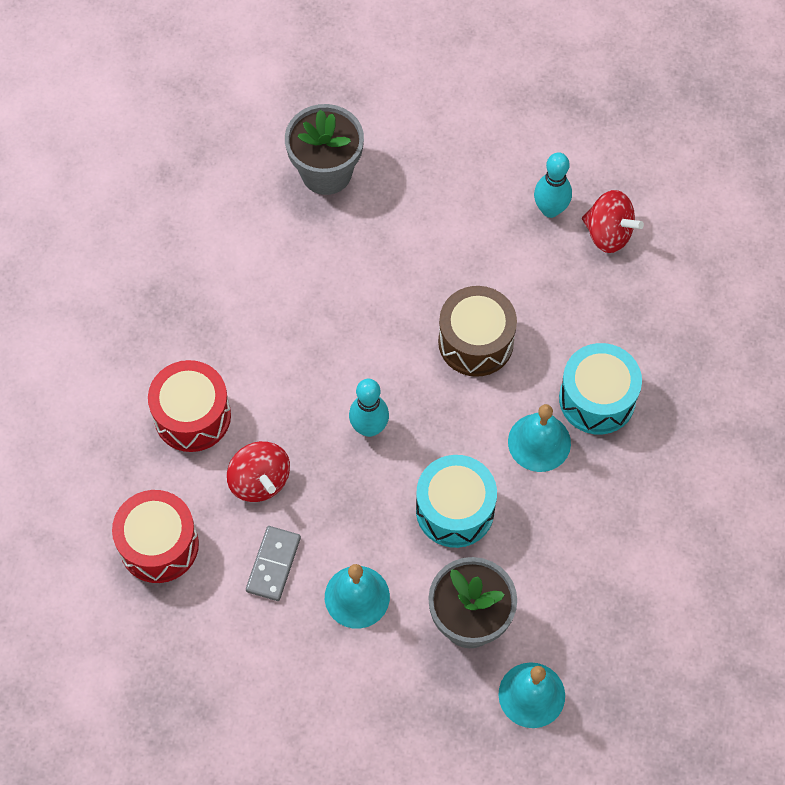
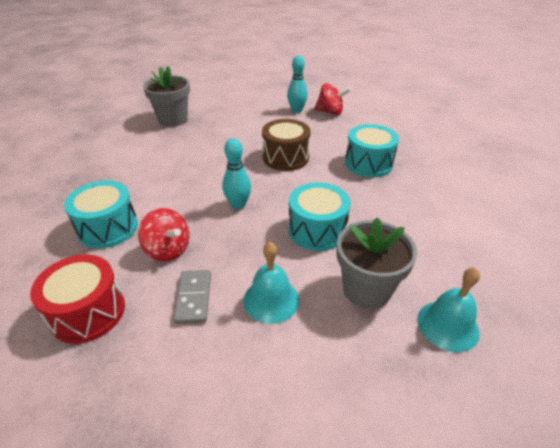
camera: 20 degrees left, 25 degrees down
red drum [148,360,231,452] -> turquoise drum [64,180,138,249]
turquoise bell [508,404,571,472] -> none

